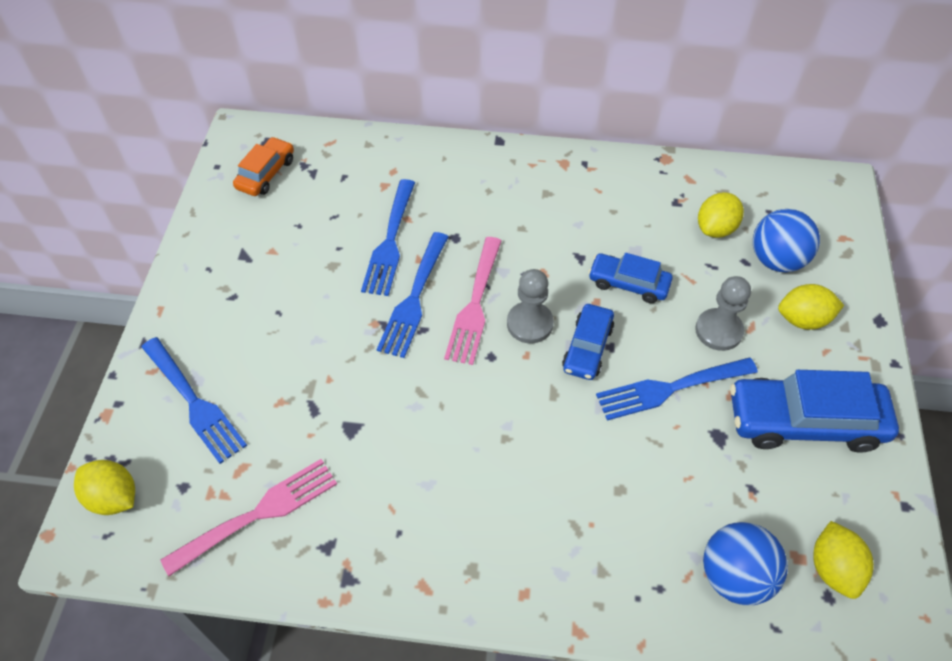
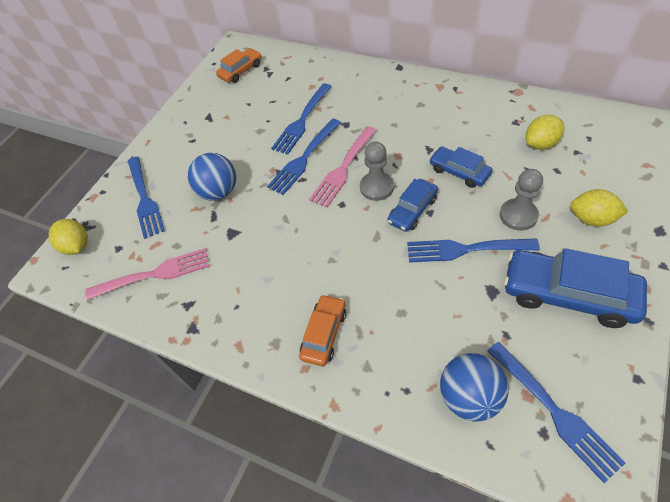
camera: 25 degrees right, 0 degrees up
blue ball [753,209,820,272] -> blue ball moved to [188,153,236,201]
yellow lemon [813,521,874,599] -> blue fork [487,342,626,483]
none -> orange car [299,294,346,366]

